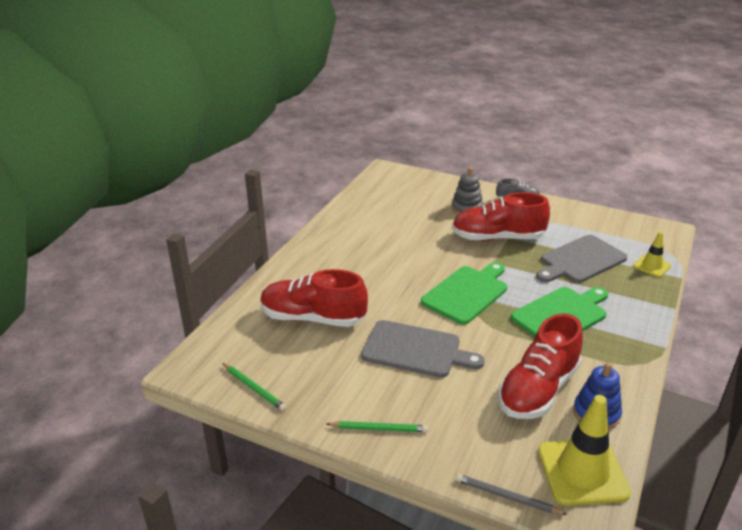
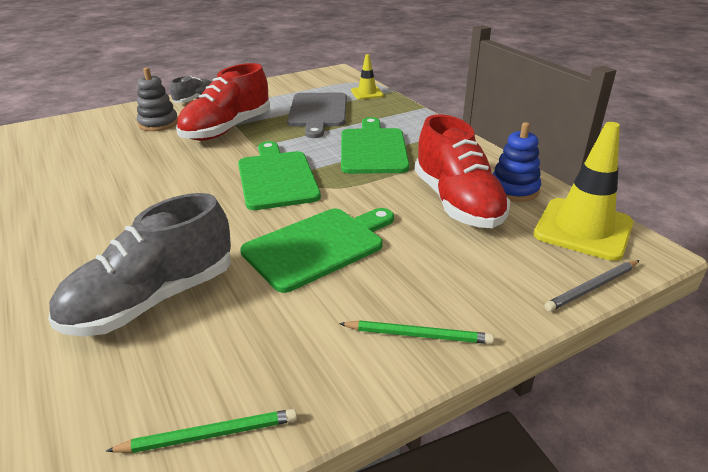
camera: 55 degrees left, 0 degrees up
red shoe [260,269,368,327] -> grey shoe [48,193,231,336]
green pencil [326,421,428,432] -> green pencil turned 60 degrees clockwise [339,320,494,344]
grey cutting board [361,320,485,378] -> green cutting board [240,208,394,293]

